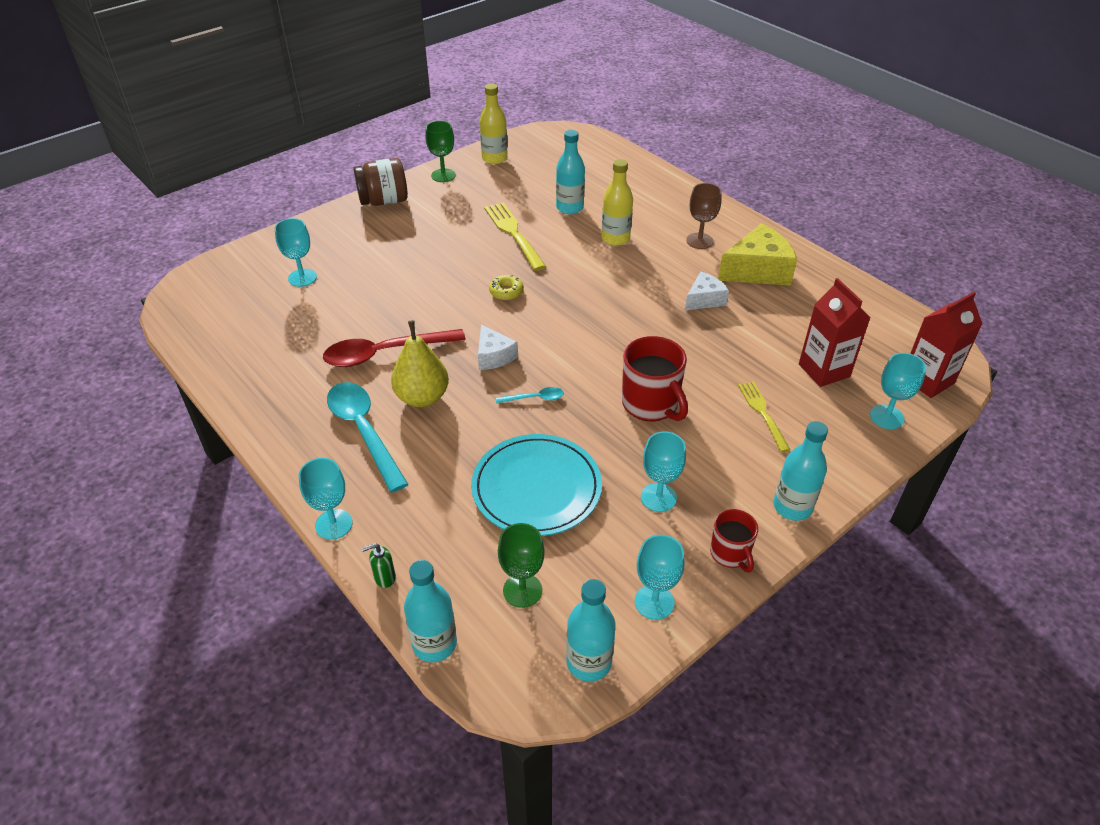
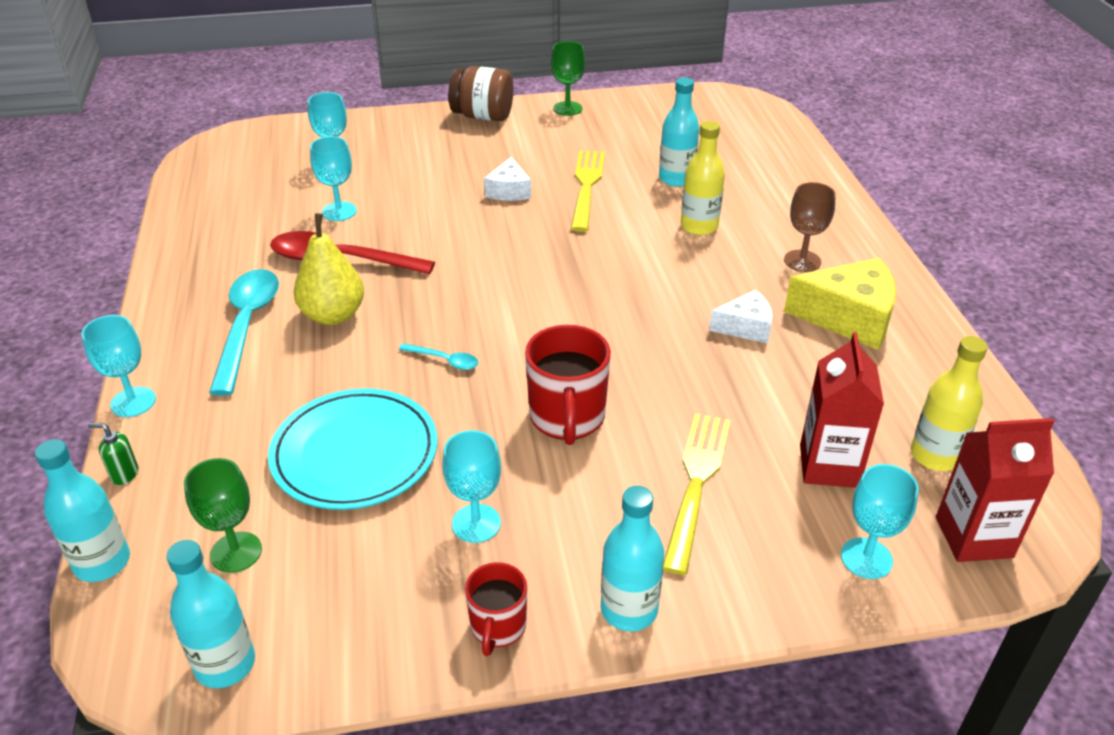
camera: 30 degrees right, 5 degrees down
white cheese [478,325,518,370] -> white cheese moved to [484,157,531,201]
yellow bottle [480,84,508,164] -> yellow bottle moved to [911,336,988,471]
yellow donut [489,275,524,301] -> none
turquoise goblet [635,535,685,620] -> turquoise goblet moved to [310,136,357,221]
yellow fork [738,381,791,452] -> yellow fork [663,413,731,575], size x1.54

